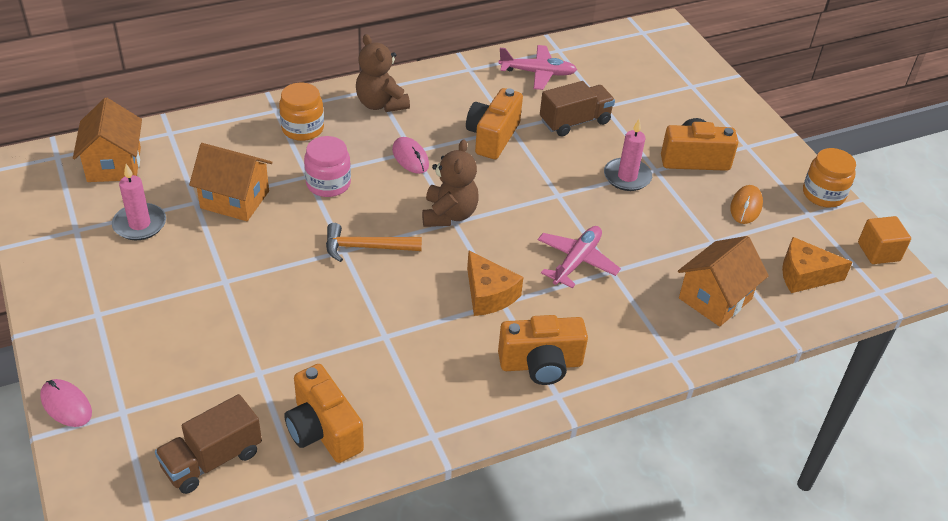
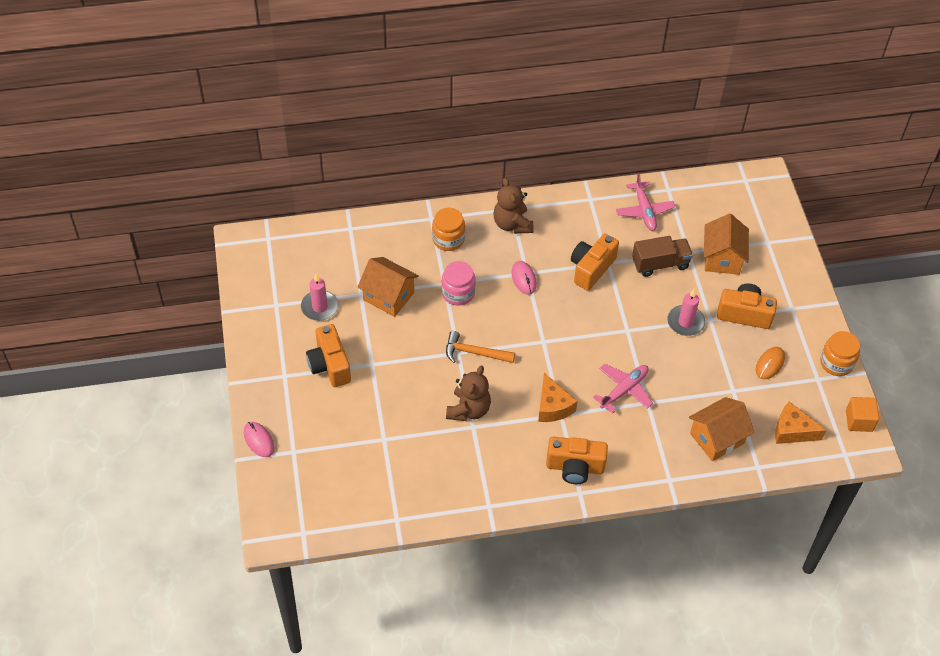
camera: 15 degrees right, 10 degrees up
orange house [73,98,142,182] -> orange house moved to [704,214,749,275]
brown truck [155,394,262,494] -> none
orange camera [284,364,364,463] -> orange camera moved to [306,324,351,387]
brown teddy bear [422,139,479,227] -> brown teddy bear moved to [446,365,491,421]
pink plane [498,45,577,90] -> pink plane turned 60 degrees clockwise [616,173,675,231]

